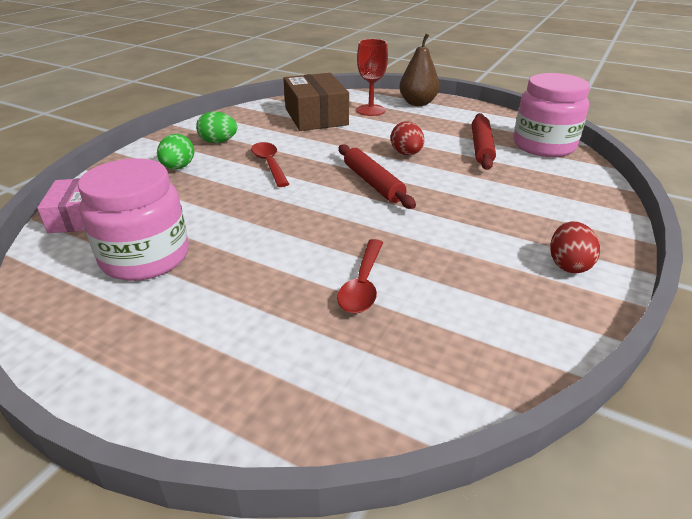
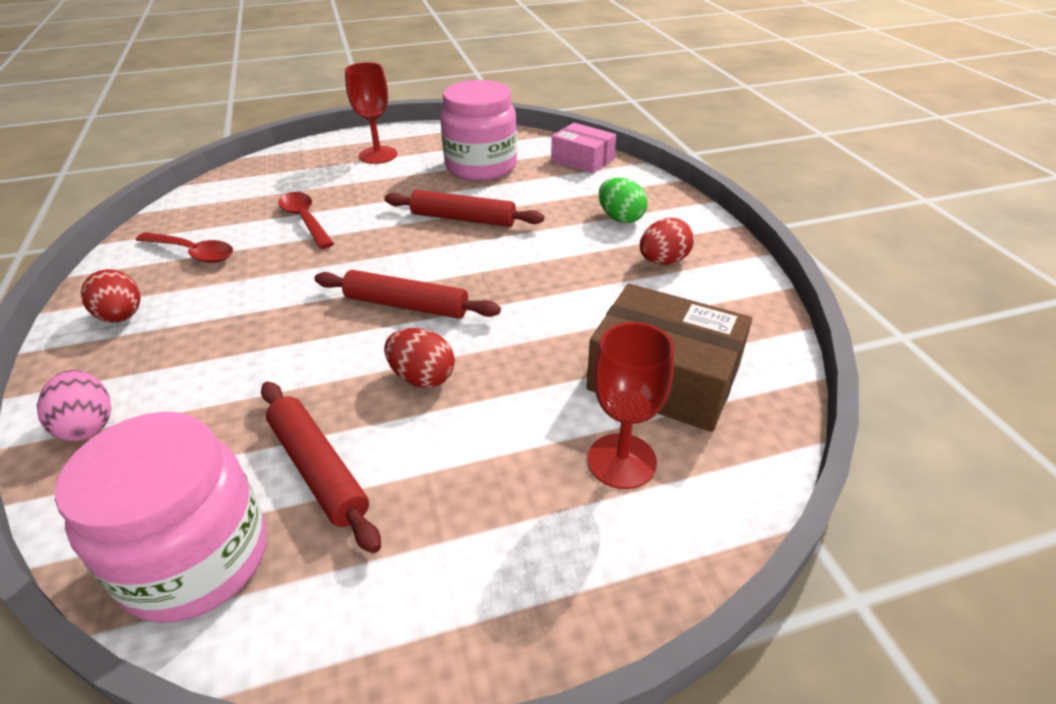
camera: 135 degrees right, 5 degrees up
green egg [196,111,237,143] -> red egg [640,218,694,265]
red spoon [251,142,289,187] -> red spoon moved to [136,232,233,263]
brown pear [399,34,440,106] -> none
none -> pink egg [37,370,111,441]
none -> red goblet [345,62,397,164]
none -> red rolling pin [384,190,544,227]

